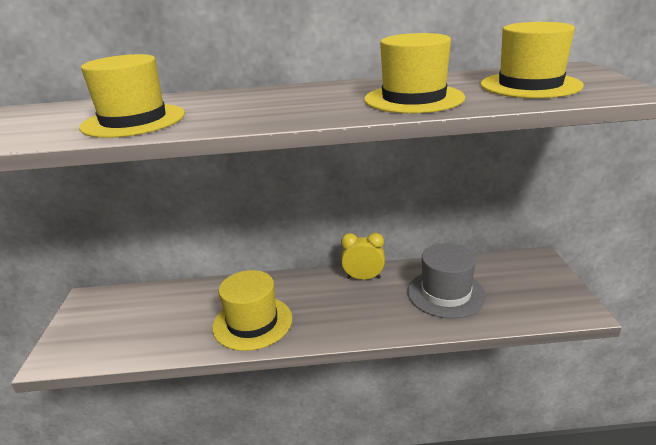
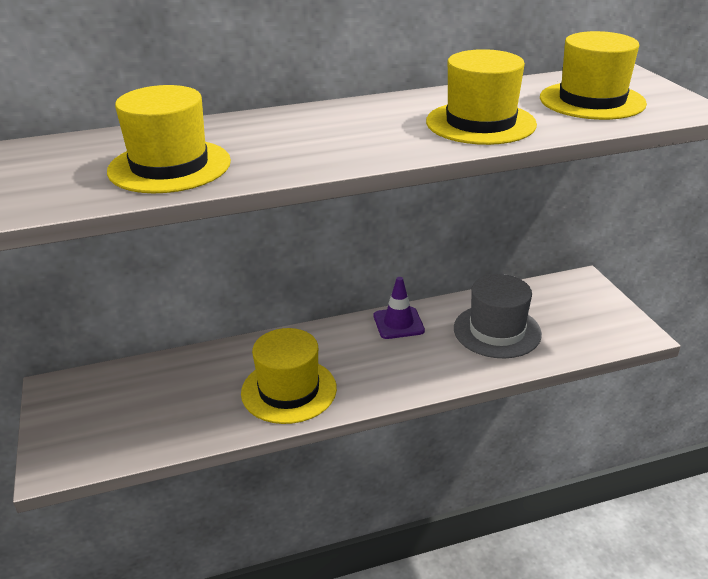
camera: 15 degrees left, 5 degrees up
yellow clock [341,233,385,280] -> purple traffic cone [374,277,425,339]

